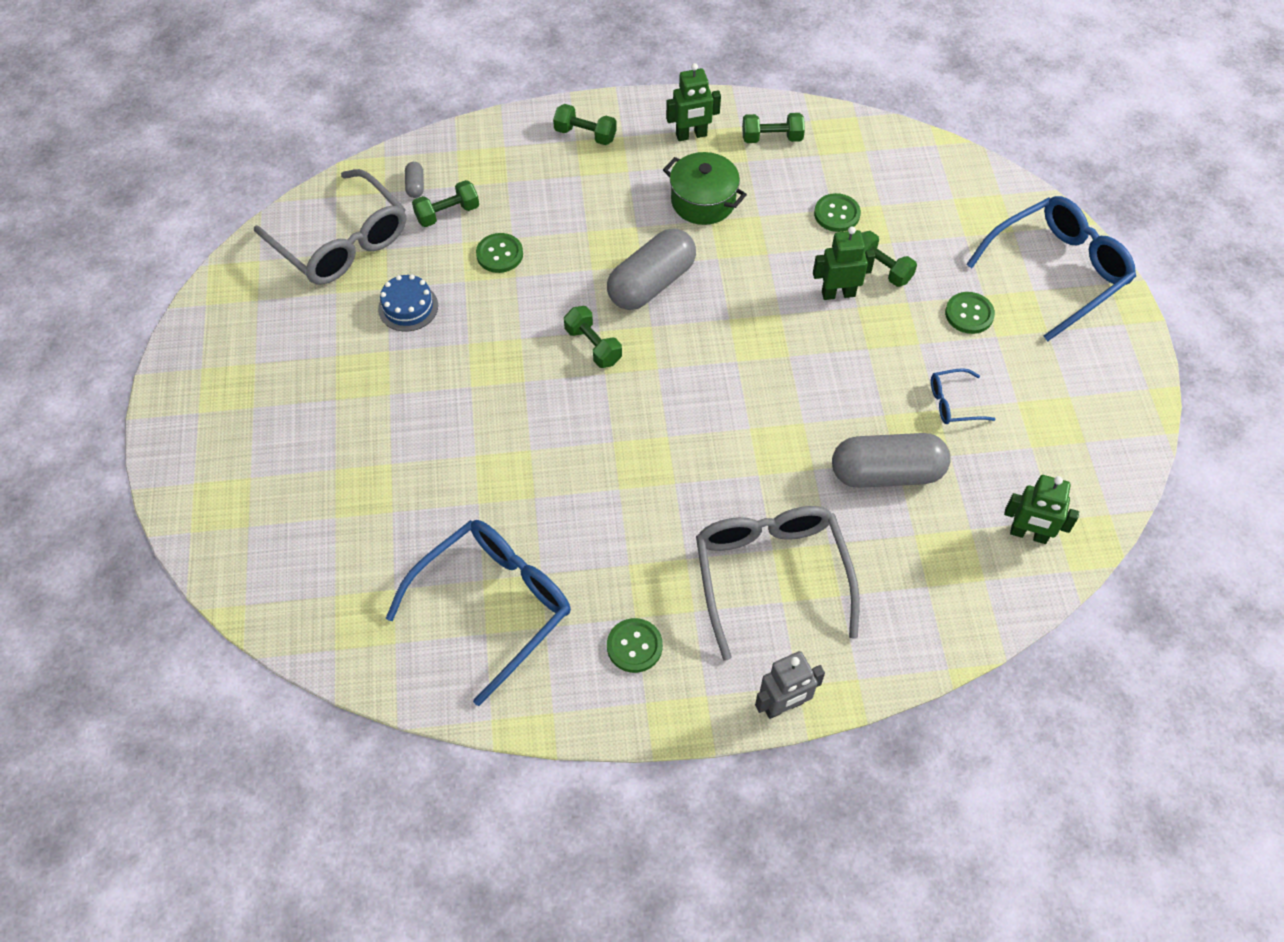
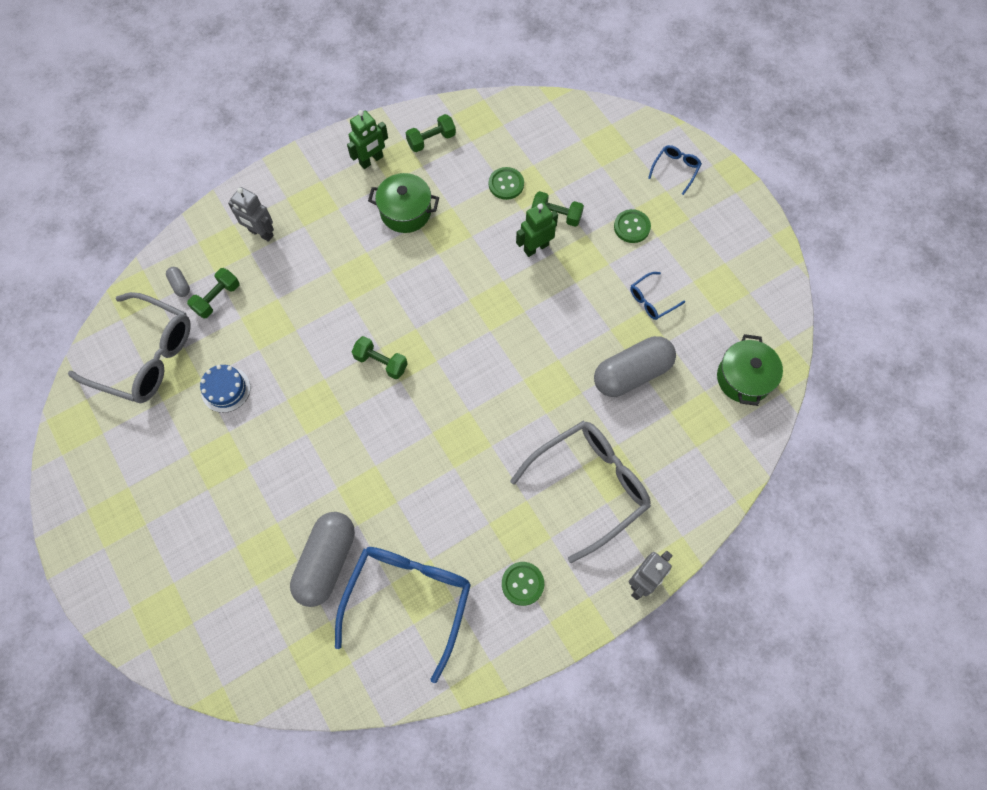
camera: 25 degrees left, 10 degrees up
green button [476,233,523,273] -> none
green dumbbell [553,104,617,145] -> none
grey capsule [607,228,696,310] -> grey capsule moved to [290,512,355,607]
grey glasses [696,506,860,661] -> grey glasses turned 90 degrees clockwise [510,421,651,563]
blue glasses [966,196,1136,341] -> blue glasses [648,145,702,195], size x0.45
green robot [1004,475,1079,544] -> green pot [717,334,783,406]
none -> grey robot [228,187,274,242]

